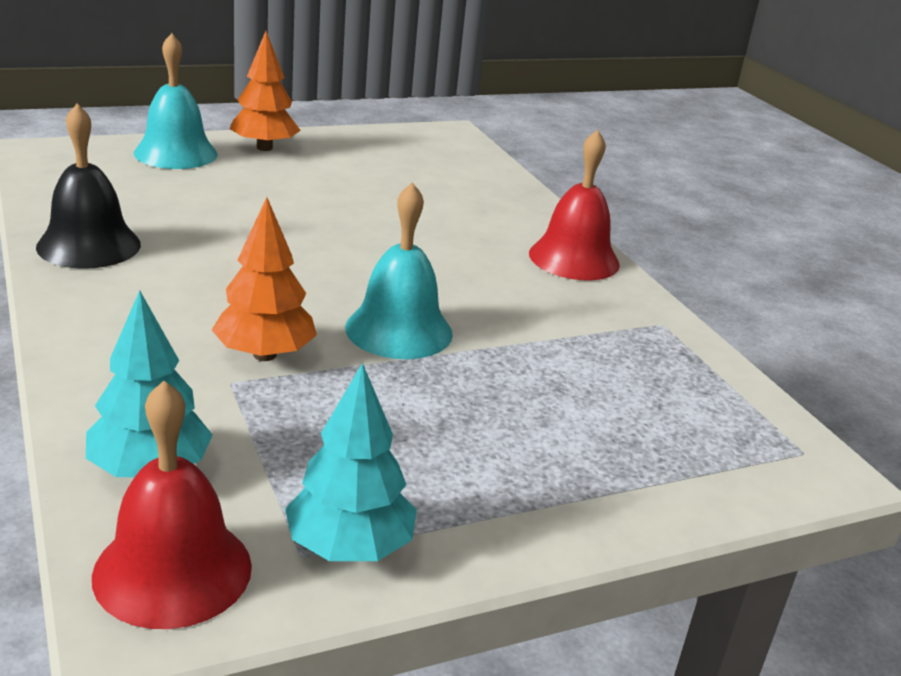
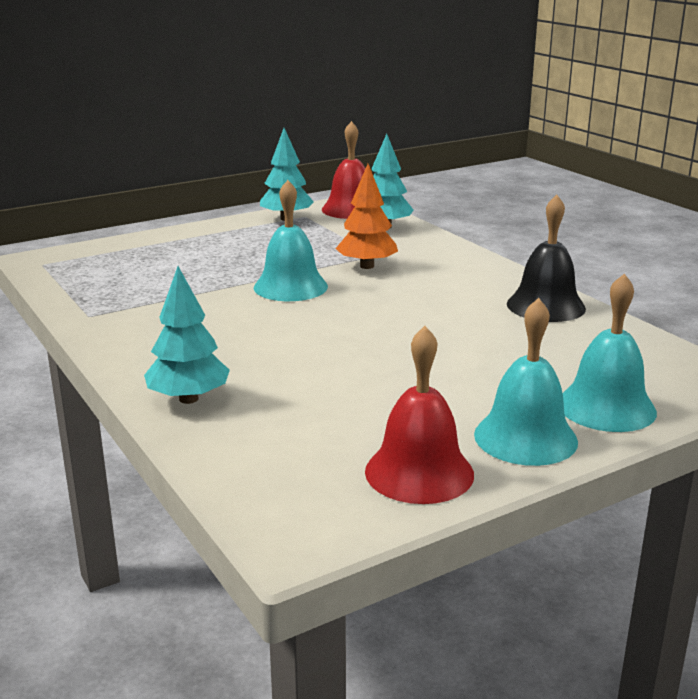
camera: 175 degrees right, 5 degrees down
orange tree [229,31,301,151] -> turquoise bell [474,298,578,466]
red bell [529,130,620,280] -> red bell moved to [365,326,474,504]
none -> turquoise tree [144,266,230,404]

